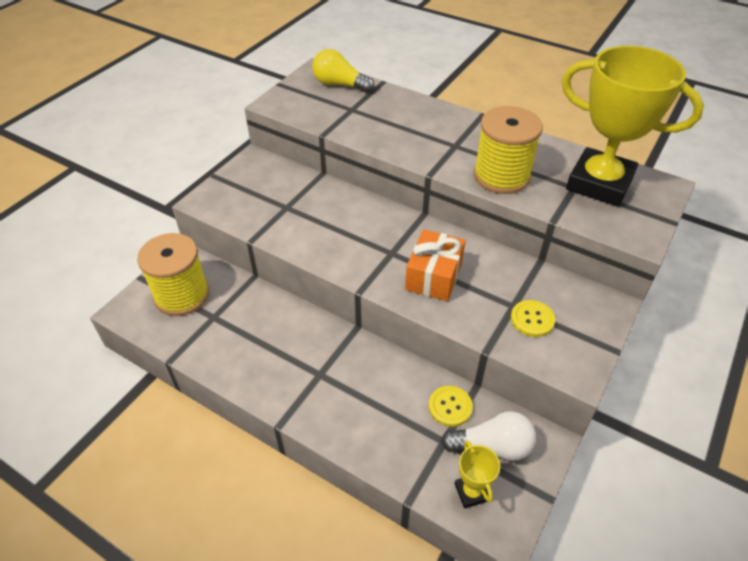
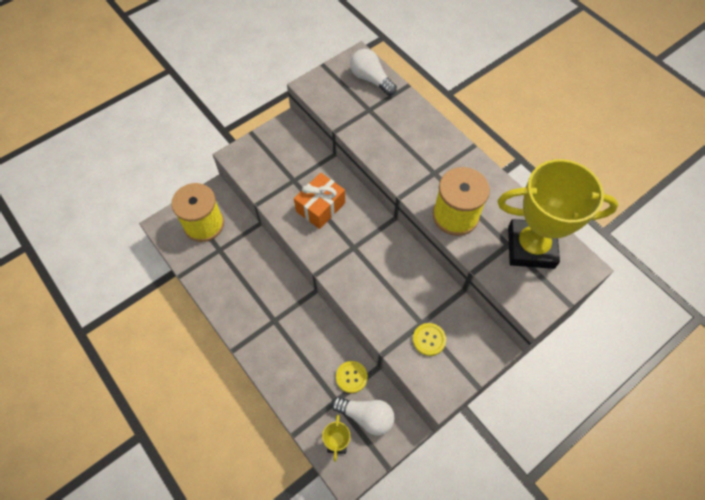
camera: 20 degrees right, 15 degrees up
yellow light bulb [312,49,375,93] -> white light bulb [350,49,397,96]
orange gift [405,229,465,301] -> orange gift moved to [294,173,345,229]
yellow trophy [562,46,704,207] -> yellow trophy turned 45 degrees counterclockwise [498,159,618,269]

